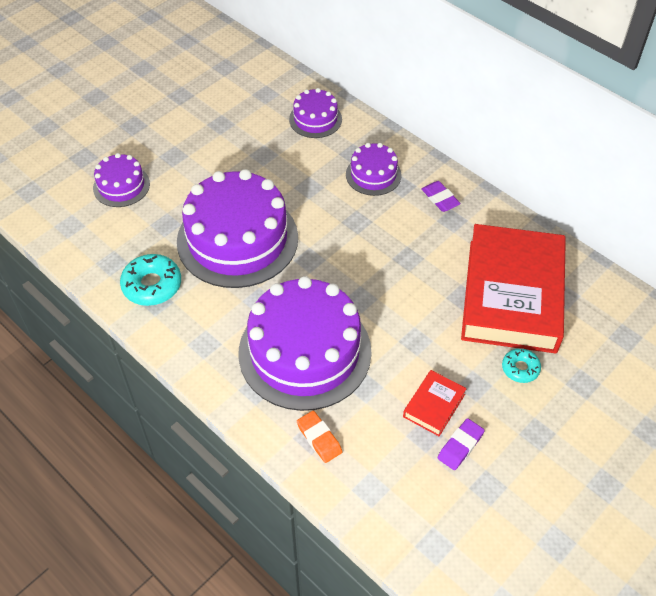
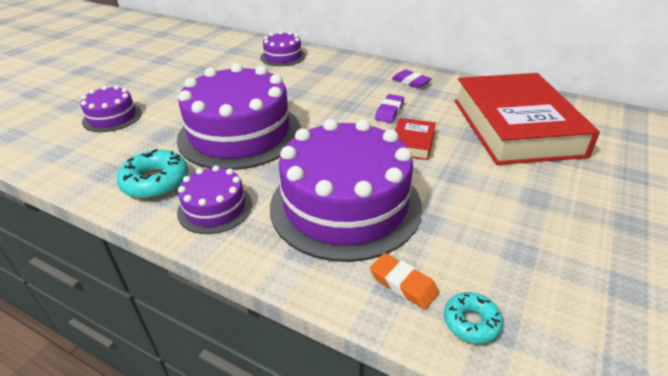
camera: 15 degrees left, 15 degrees down
purple cake [346,143,402,196] -> purple cake moved to [177,165,252,234]
red book [403,370,467,436] -> red book moved to [395,118,436,160]
purple eraser [438,418,485,470] -> purple eraser moved to [375,94,404,123]
turquoise donut [502,348,541,383] -> turquoise donut moved to [444,292,503,344]

